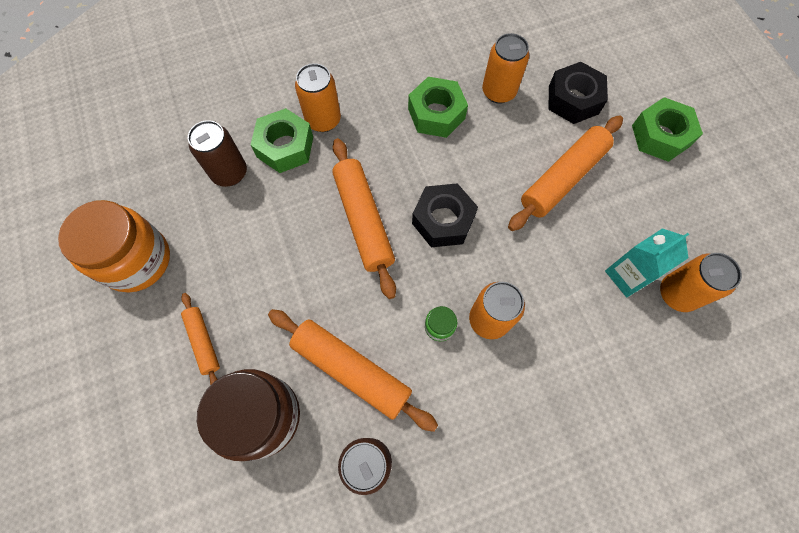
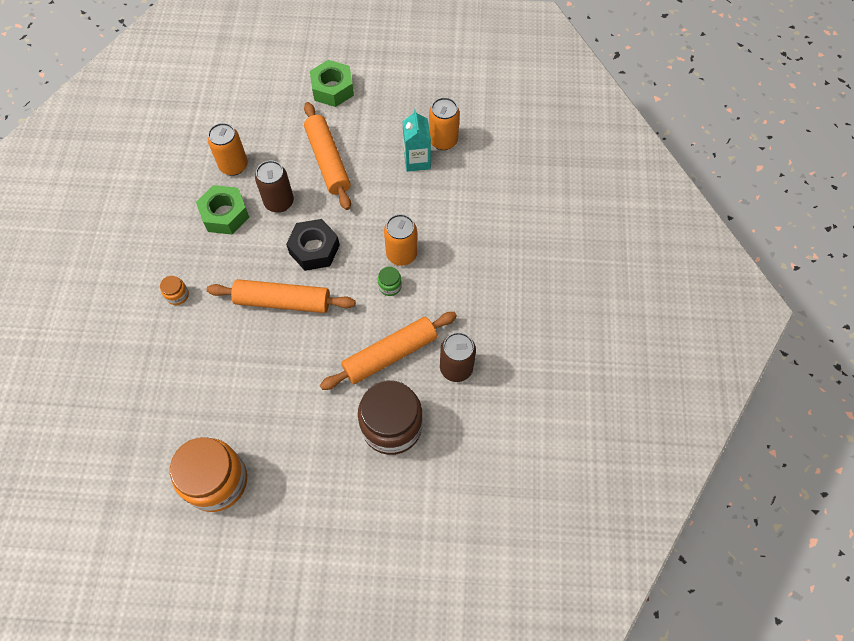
camera: 65 degrees left, 5 degrees down
orange rolling pin [181,293,220,386] -> none
brown can [188,120,247,187] -> brown can moved to [255,160,294,213]
green nut [251,108,313,173] -> none
orange can [295,63,341,132] -> orange jar [160,276,189,305]
black nut [549,62,608,124] -> none

